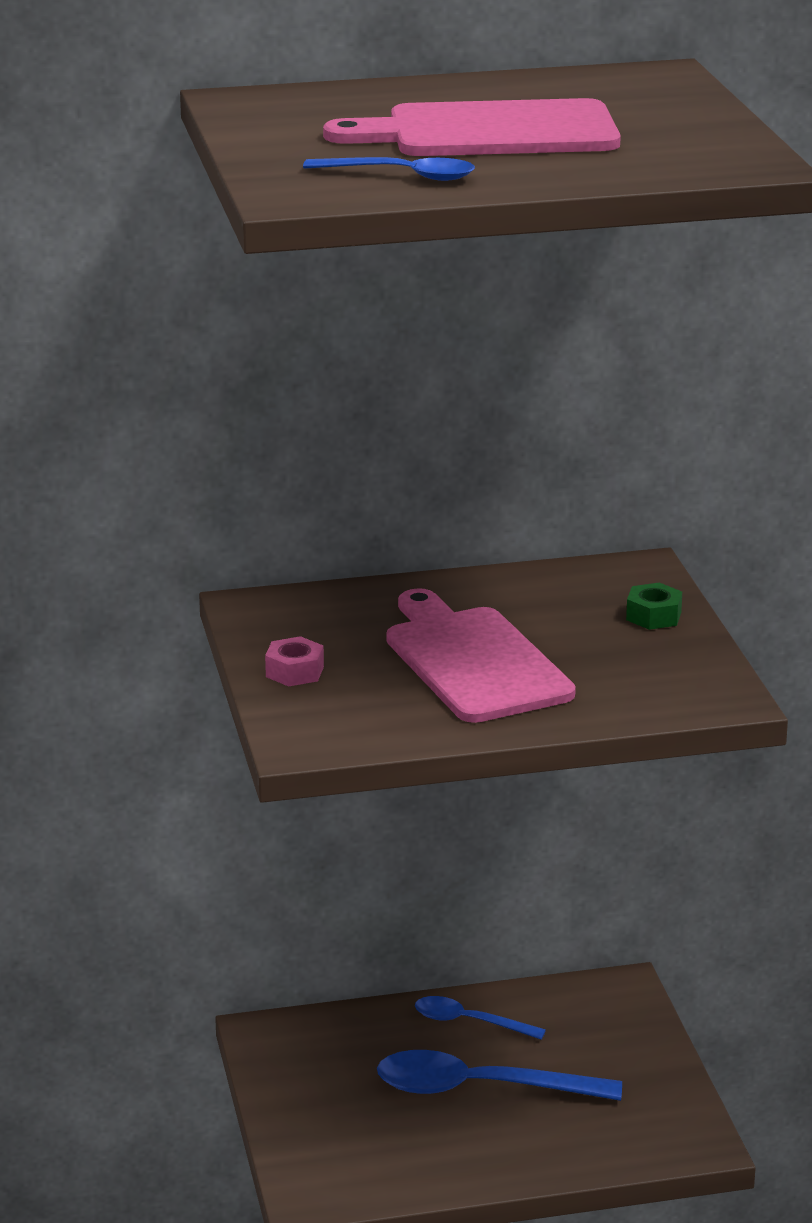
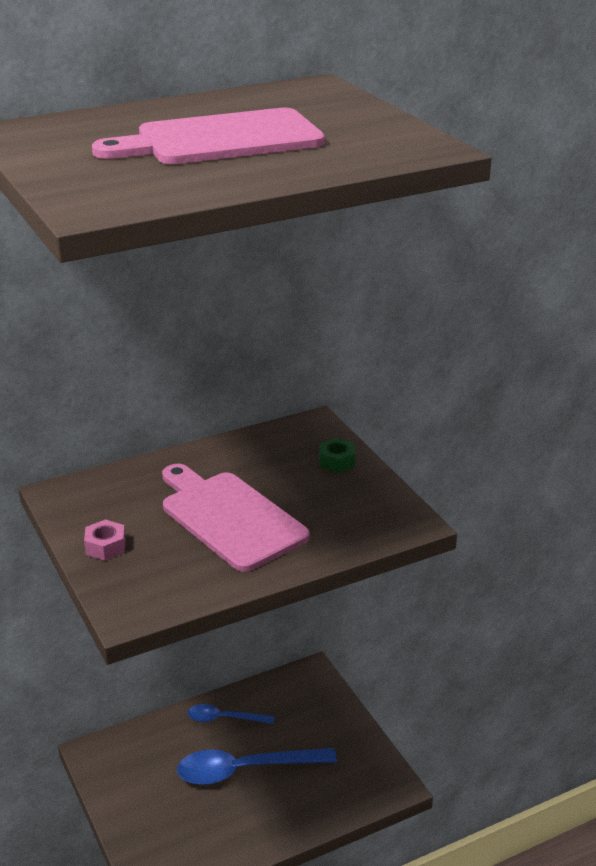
camera: 15 degrees left, 5 degrees up
blue spoon [303,157,475,181] -> none

